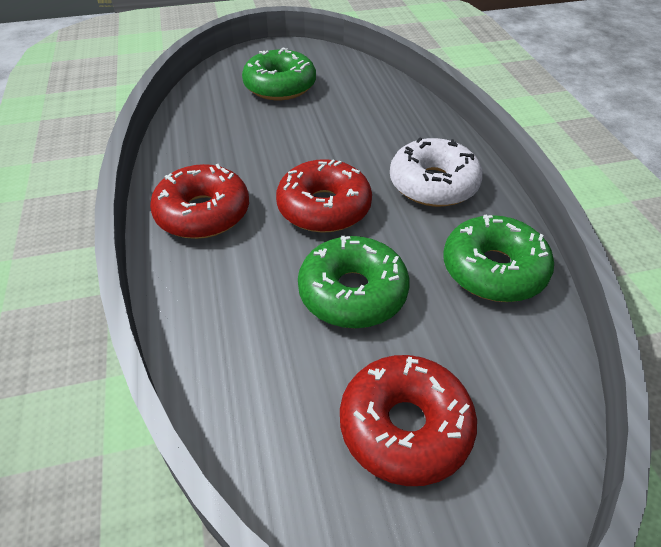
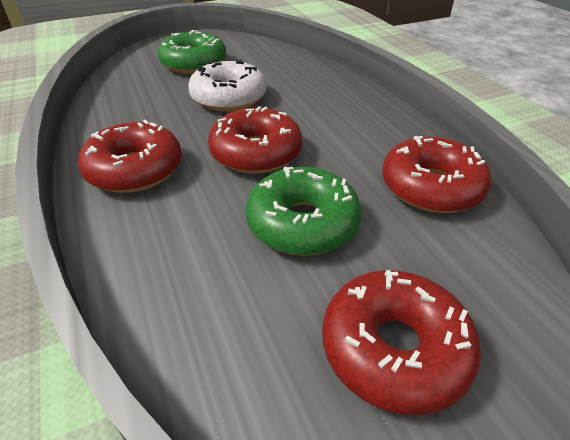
camera: 10 degrees left, 5 degrees down
white donut [390,138,483,207] -> white donut moved to [188,59,267,111]
green donut [443,214,554,302] -> red donut [382,136,492,213]

